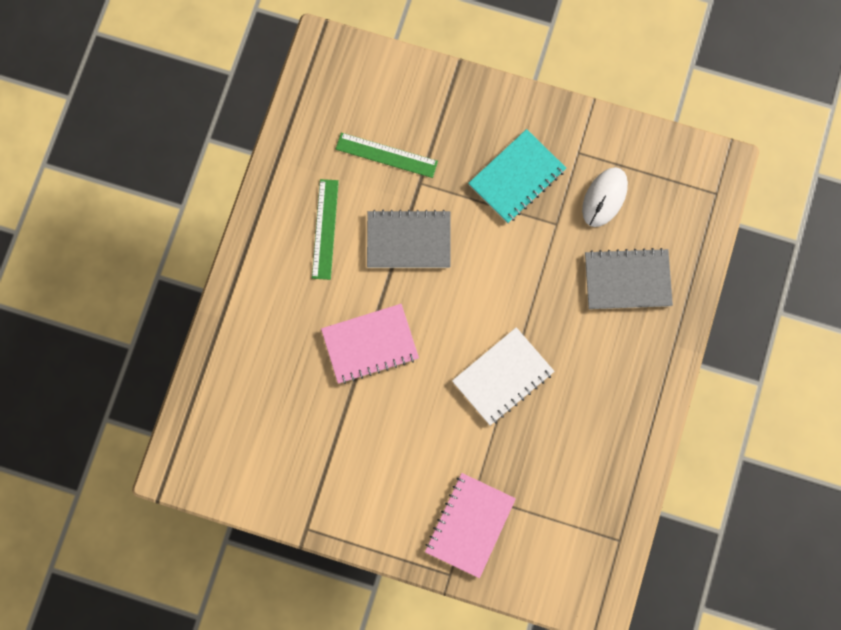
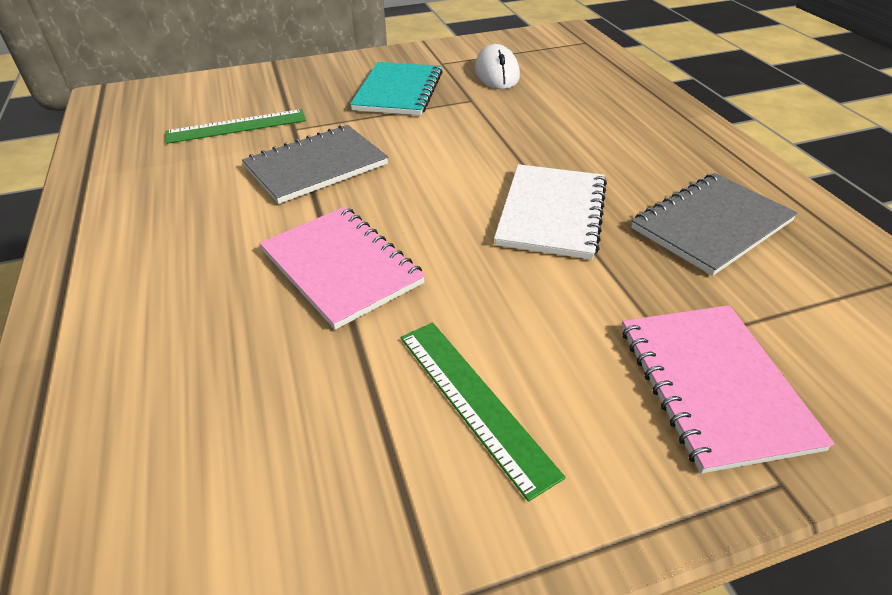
camera: 35 degrees left, 35 degrees down
green ruler [312,179,339,280] -> green ruler moved to [401,322,566,502]
pink notebook [321,304,419,384] -> pink notebook turned 75 degrees counterclockwise [259,207,425,330]
grey notebook [585,248,673,309] -> grey notebook moved to [631,173,798,276]

